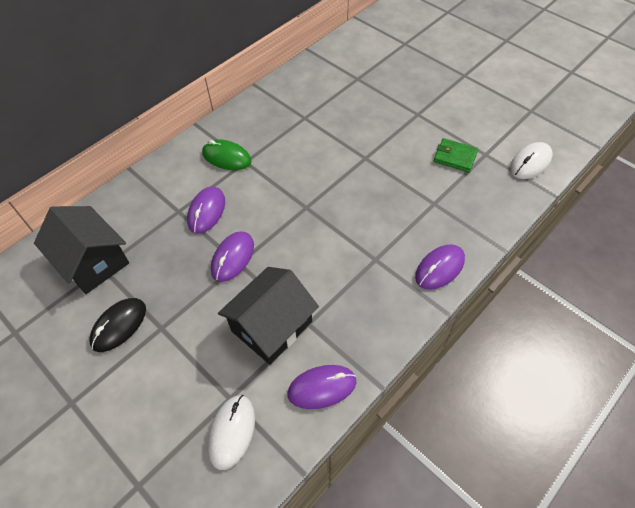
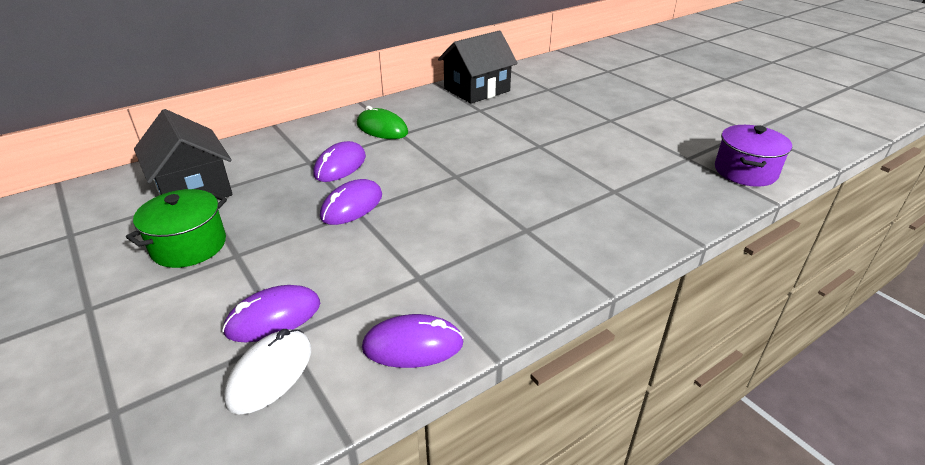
camera: 10 degrees right, 20 degrees down
black mouse [89,298,146,352] -> green pot [126,189,227,268]
black house [218,267,319,365] -> black house moved to [438,30,518,104]
purple mouse [415,244,465,290] -> purple mouse moved to [222,285,320,342]
green wallet [434,138,478,172] -> none
white mouse [510,142,553,179] -> purple pot [715,125,792,187]

